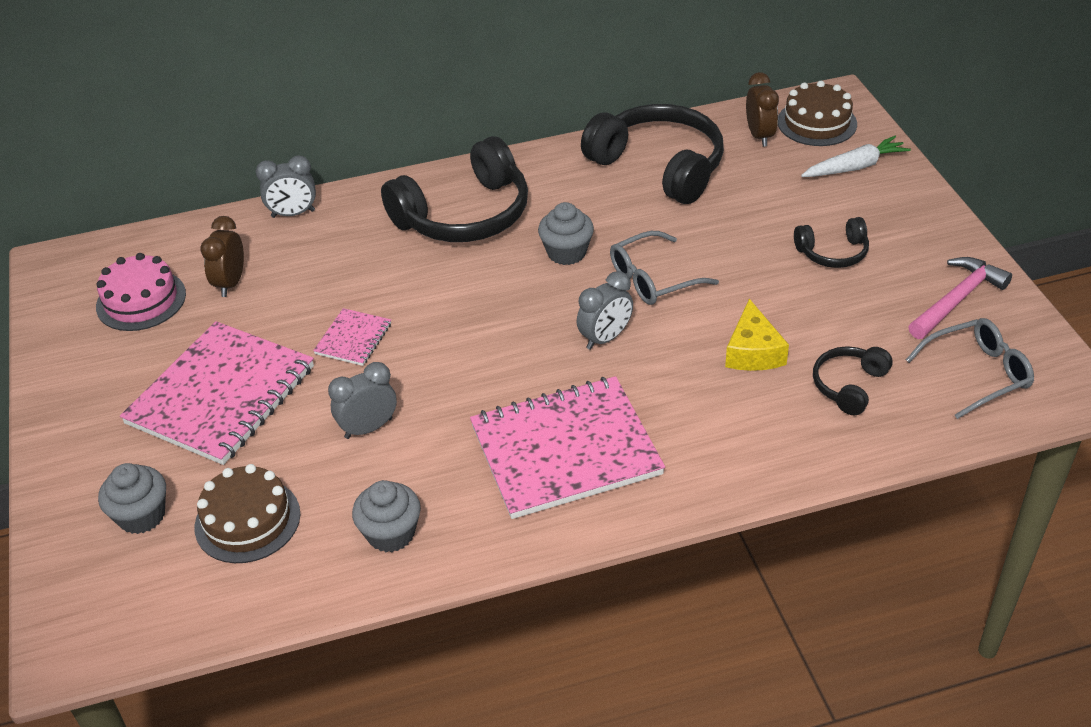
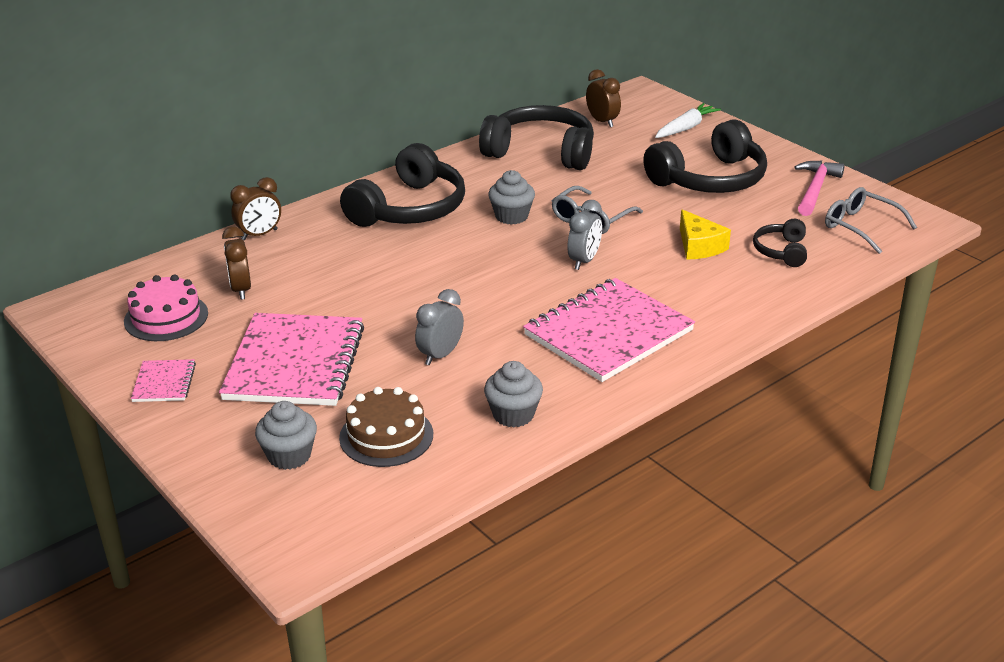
camera: 25 degrees left, 10 degrees down
grey clock [256,155,316,218] -> brown clock [230,177,281,240]
pink notebook [313,308,391,366] -> pink notebook moved to [131,359,196,402]
brown cake [778,81,857,146] -> none
black headphones [794,217,869,268] -> black headphones [643,120,767,193], size x2.02
grey glasses [906,318,1034,419] -> grey glasses turned 90 degrees counterclockwise [825,187,917,254]

